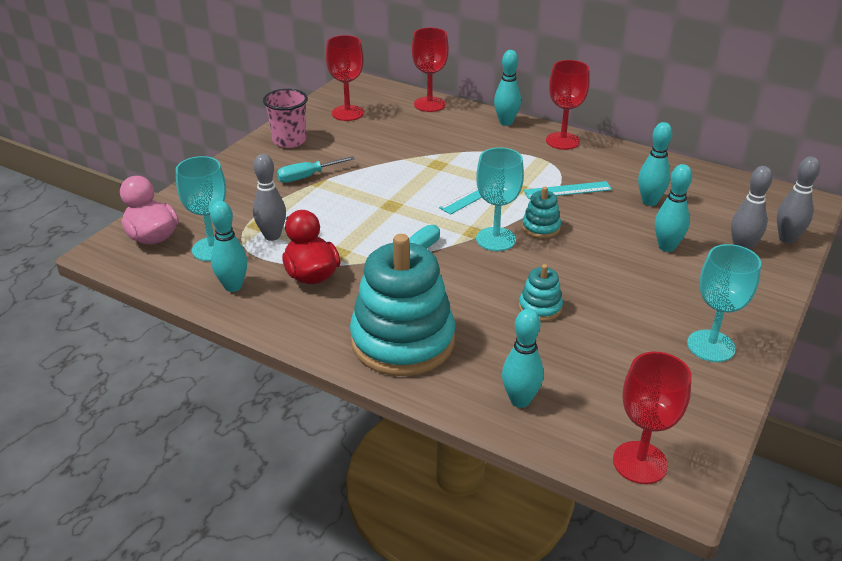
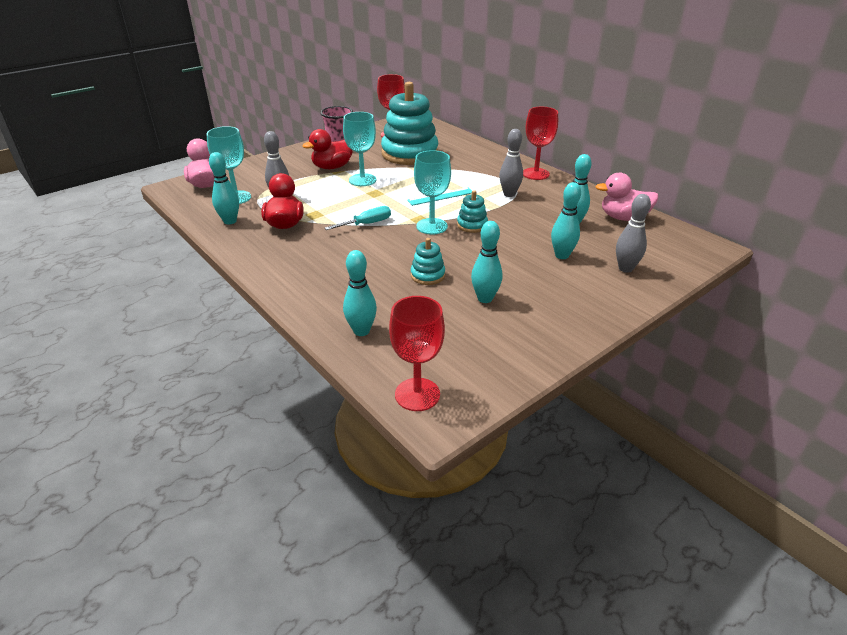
camera: 20 degrees right, 0 degrees up
turquoise screwdriver [277,156,355,183] -> red duck [302,129,353,169]
turquoise stacking toy [350,234,455,376] -> turquoise stacking toy moved to [381,82,438,165]
red goblet [412,27,449,112] -> none
turquoise bowling pin [494,50,521,126] -> turquoise bowling pin moved to [471,221,502,303]
turquoise ruler [524,181,612,199] -> none
turquoise goblet [687,244,761,362] -> turquoise goblet moved to [343,112,376,186]
grey bowling pin [777,156,820,244] -> grey bowling pin moved to [499,129,523,197]
none -> pink duck [595,173,658,221]

